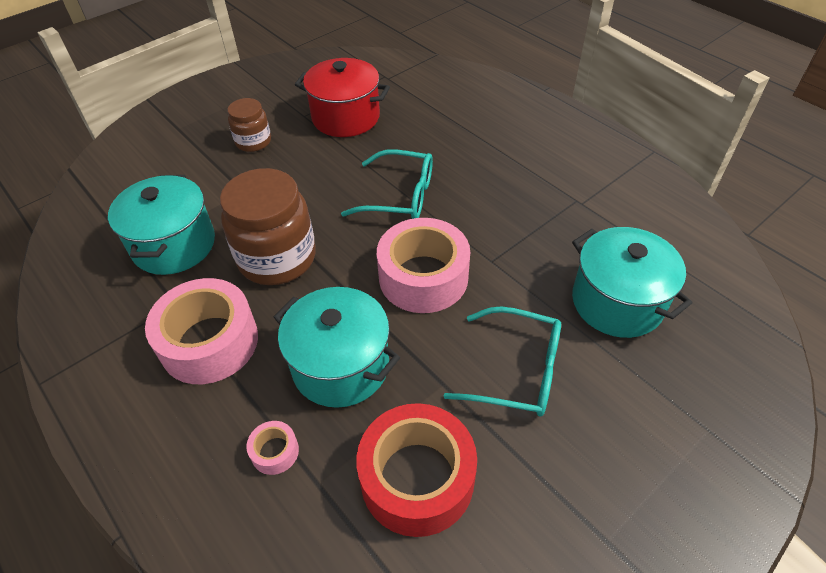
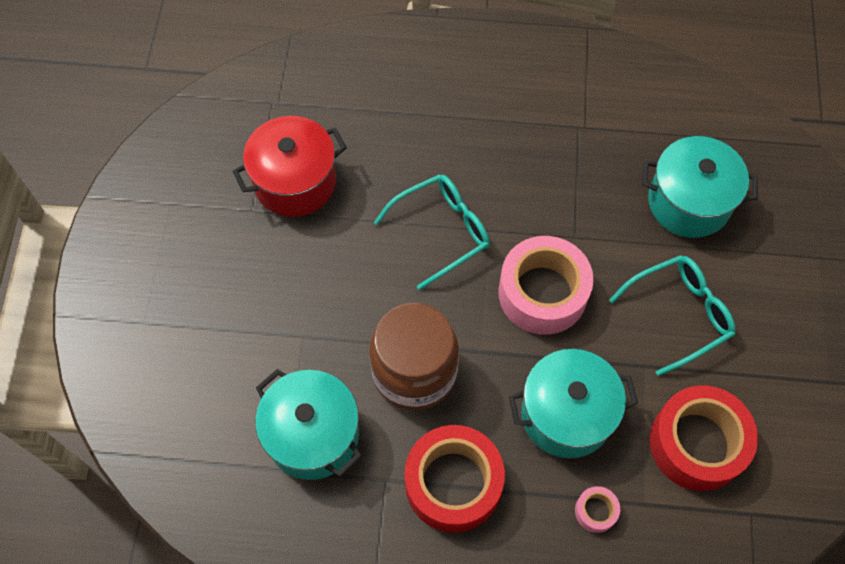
camera: 45 degrees left, 15 degrees up
pink tape [145,278,258,384] -> red tape [405,425,505,533]
brown jar [227,98,271,152] -> none

